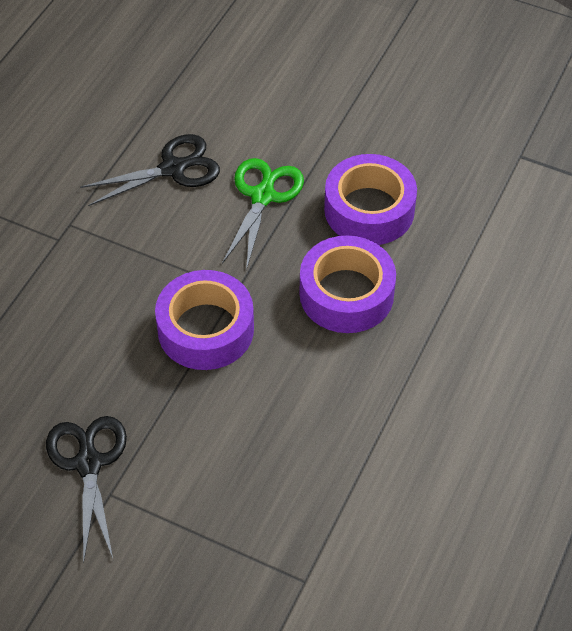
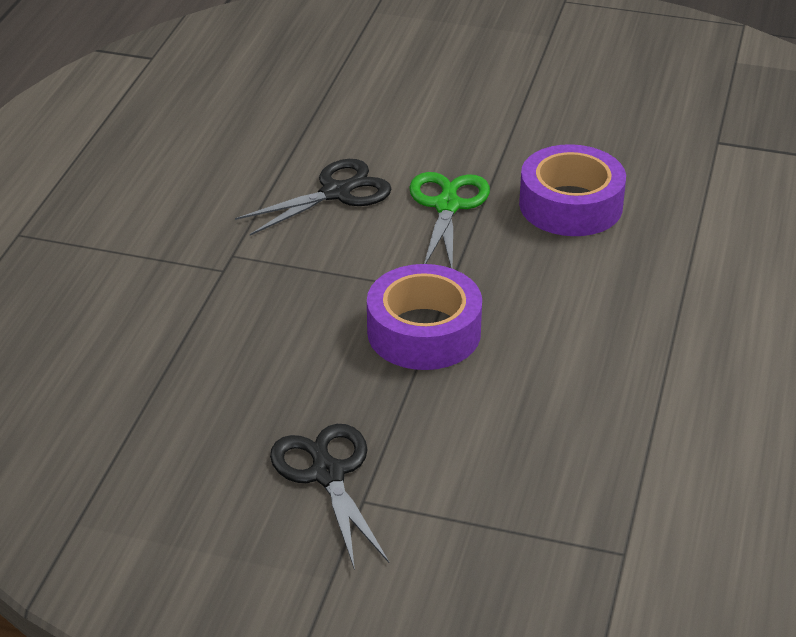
camera: 10 degrees left, 15 degrees down
purple tape [299,235,396,333] -> none

